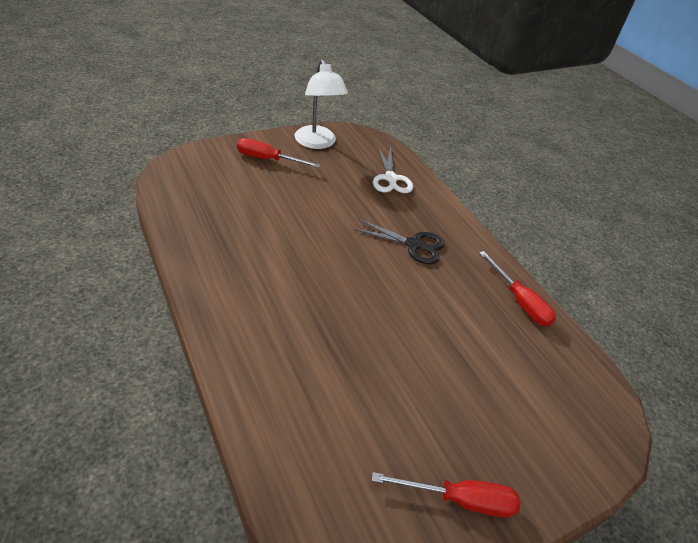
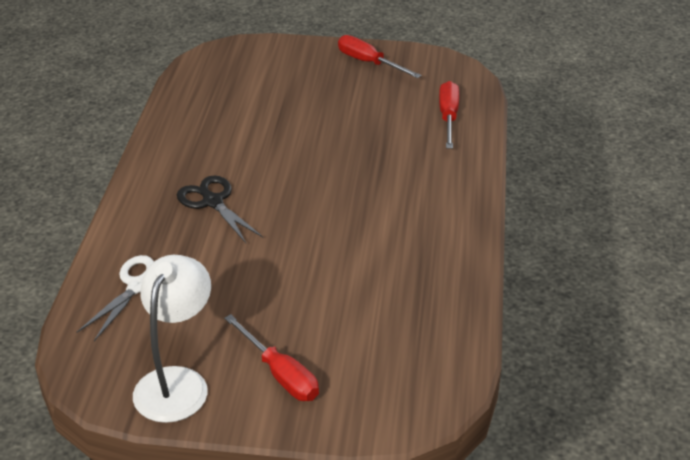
camera: 140 degrees left, 5 degrees down
red screwdriver [479,251,556,326] -> red screwdriver moved to [439,81,459,149]

